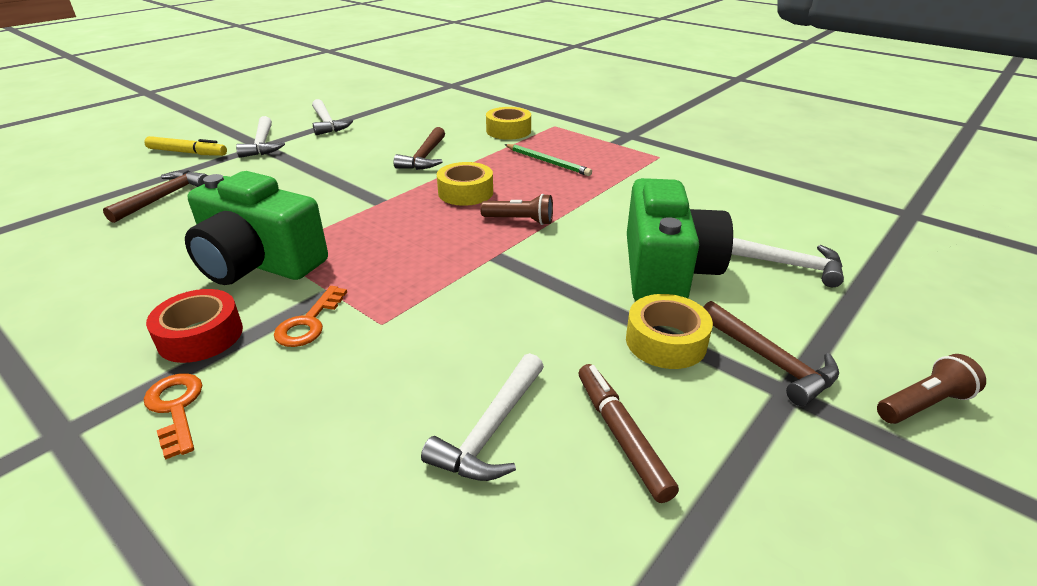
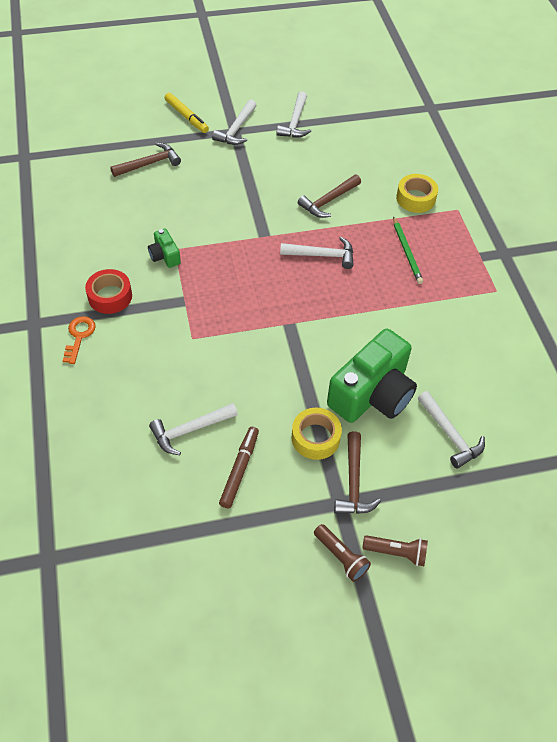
camera: 35 degrees right, 20 degrees up
green camera [185,171,328,285] -> green camera [148,229,181,268], size x0.45
orange key [274,286,347,347] -> none
yellow tape [437,162,493,206] -> white hammer [280,237,354,269]
brown flashlight [480,194,553,225] -> brown flashlight moved to [314,524,371,582]

